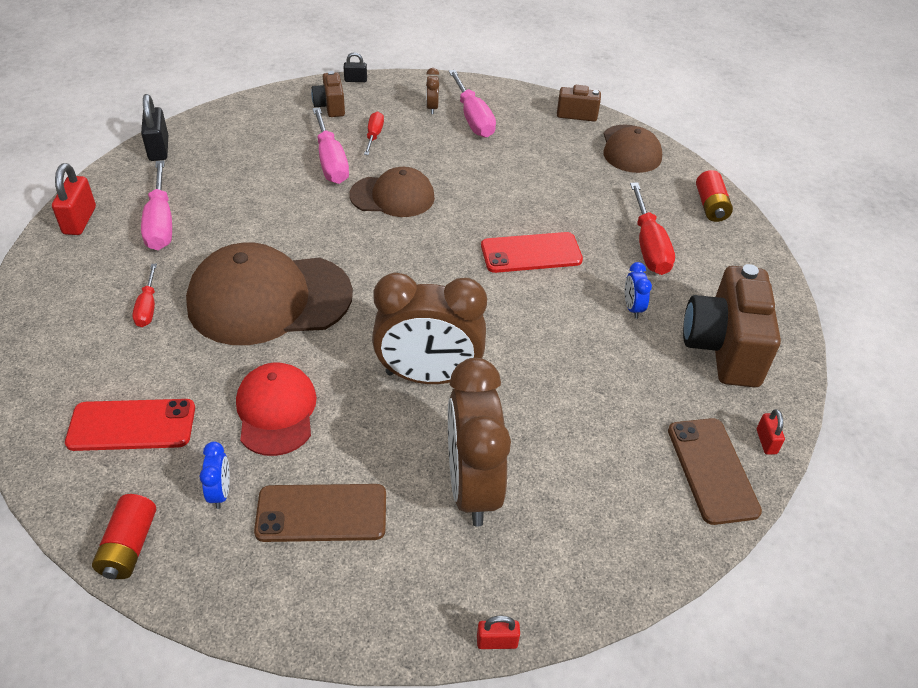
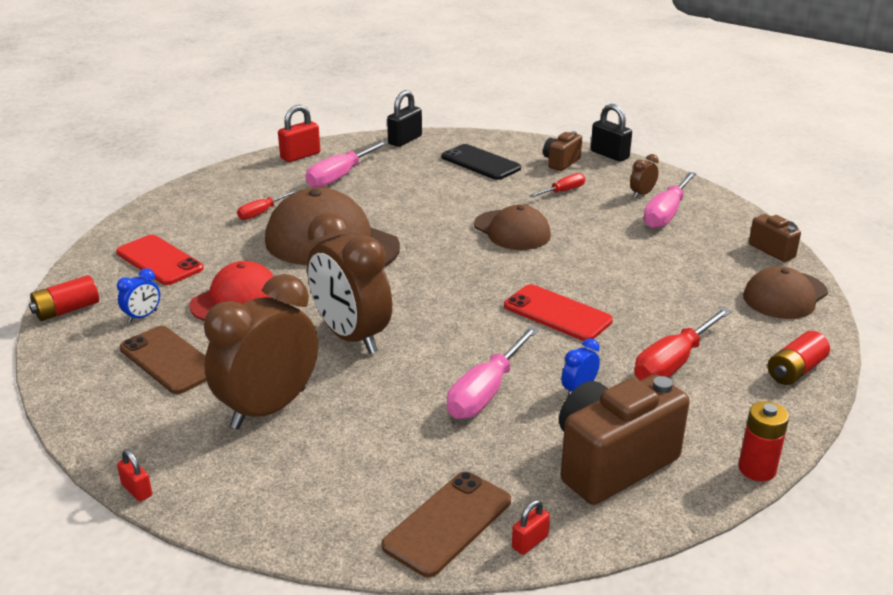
camera: 50 degrees right, 15 degrees down
pink screwdriver [313,107,349,184] -> pink screwdriver moved to [447,326,539,419]
black padlock [343,52,367,82] -> black padlock [591,104,632,162], size x1.77
none -> black phone [441,144,521,180]
none -> red battery [738,401,789,481]

